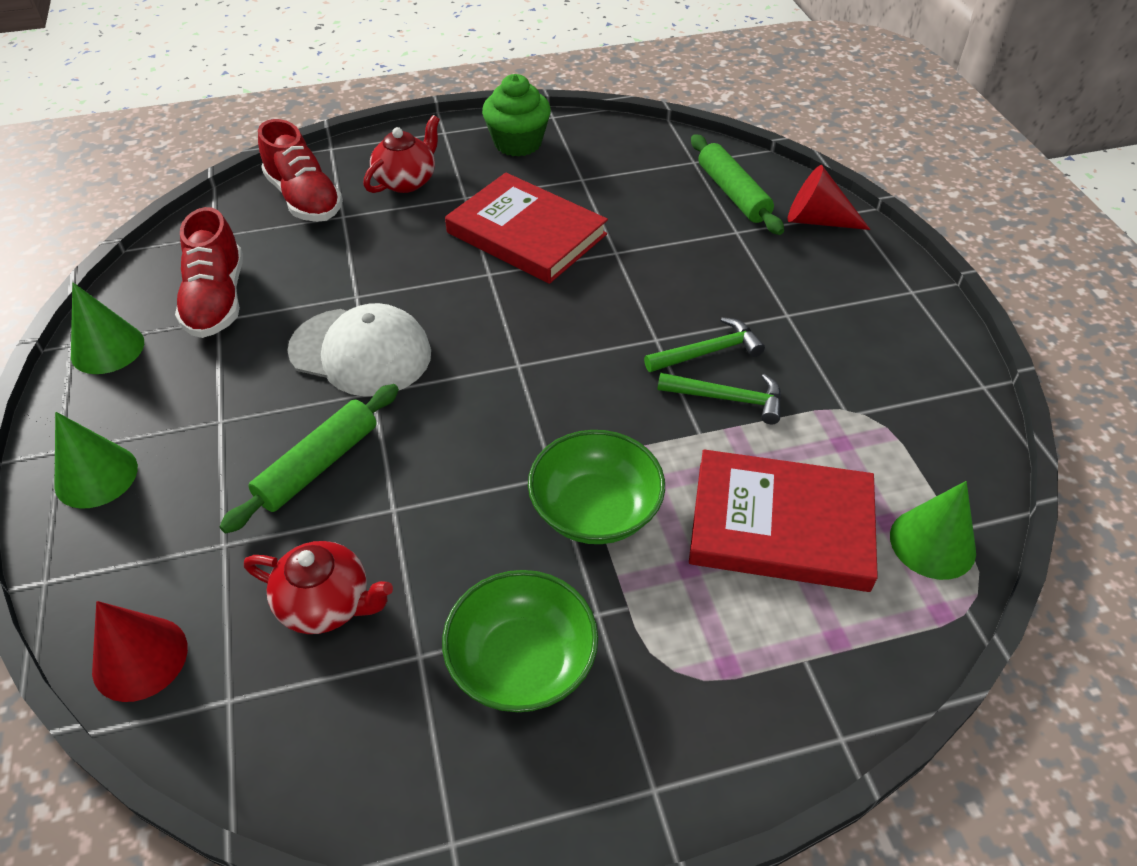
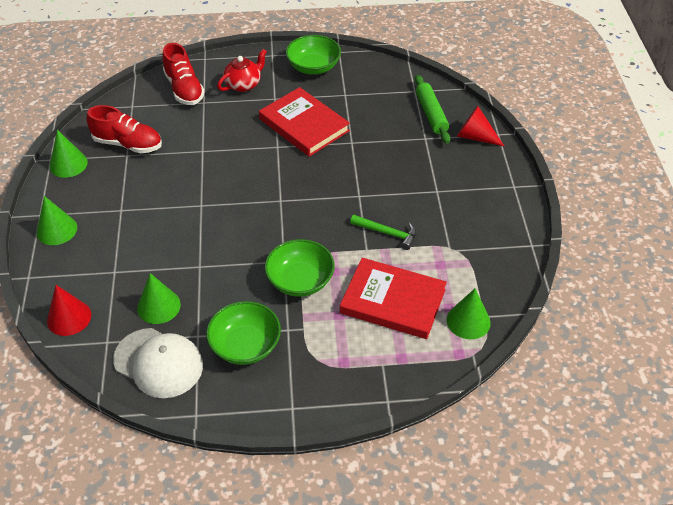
camera: 10 degrees right, 0 degrees up
red shoe [175,207,243,338] -> red shoe turned 75 degrees counterclockwise [87,105,162,153]
green rolling pin [219,384,399,533] -> none
red teapot [244,541,393,634] -> green cone [137,273,181,324]
white cap [287,303,431,397] -> white cap moved to [113,328,203,398]
green cupcake [482,74,551,157] -> green bowl [286,35,341,75]
green hammer [644,317,765,372] -> none

